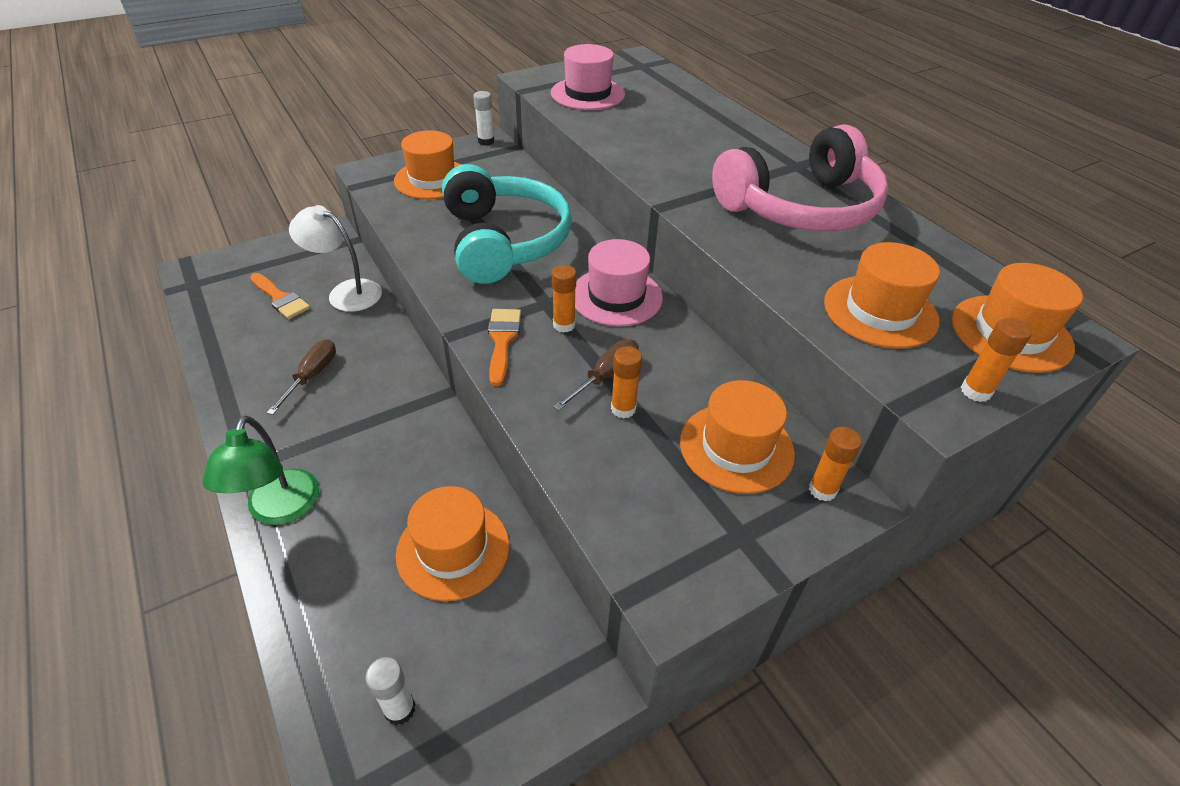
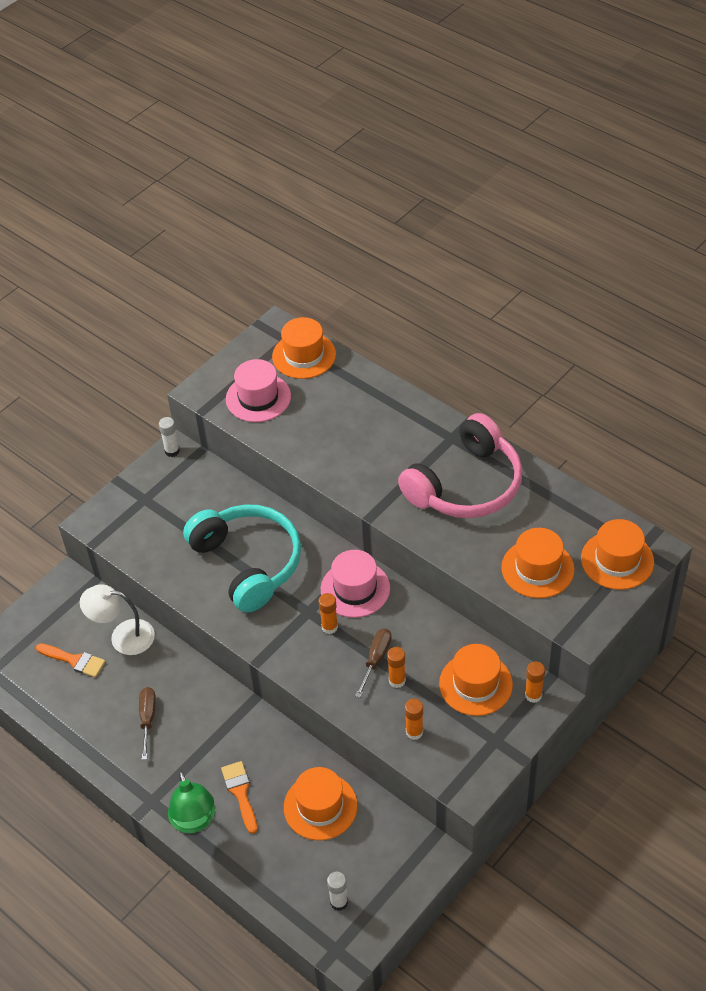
camera: 15 degrees left, 5 degrees up
orange hat [394,130,461,199] -> orange hat moved to [272,317,336,379]
orange brush [488,309,521,386] -> orange brush moved to [221,761,257,834]
orange glue stick [961,318,1032,402] -> orange glue stick moved to [405,699,423,740]

